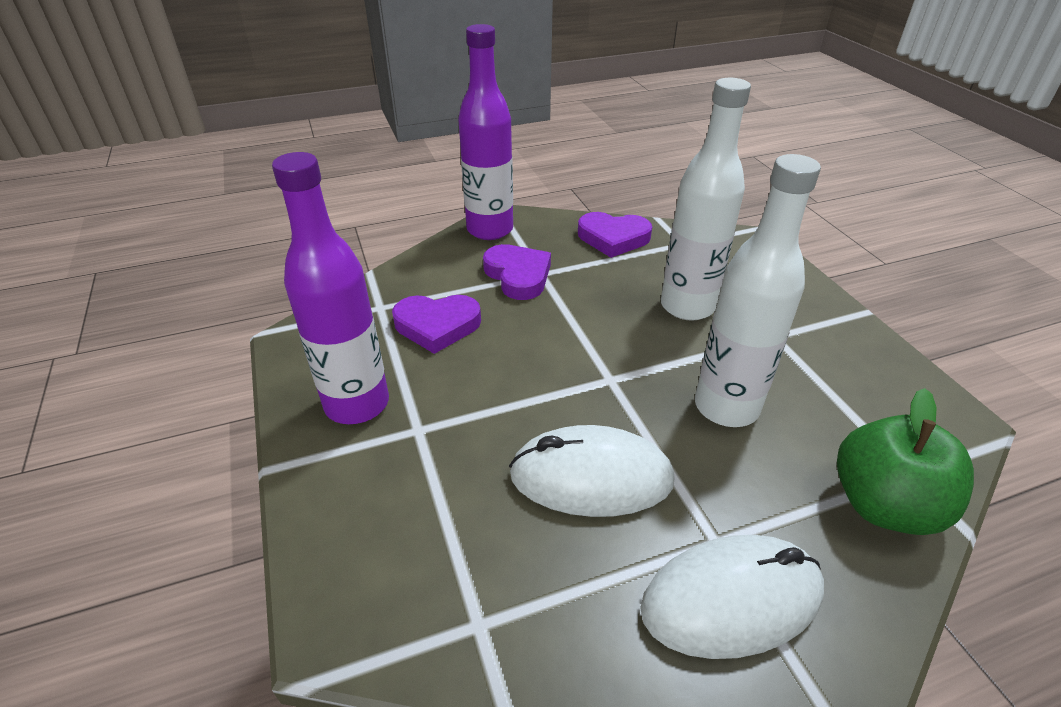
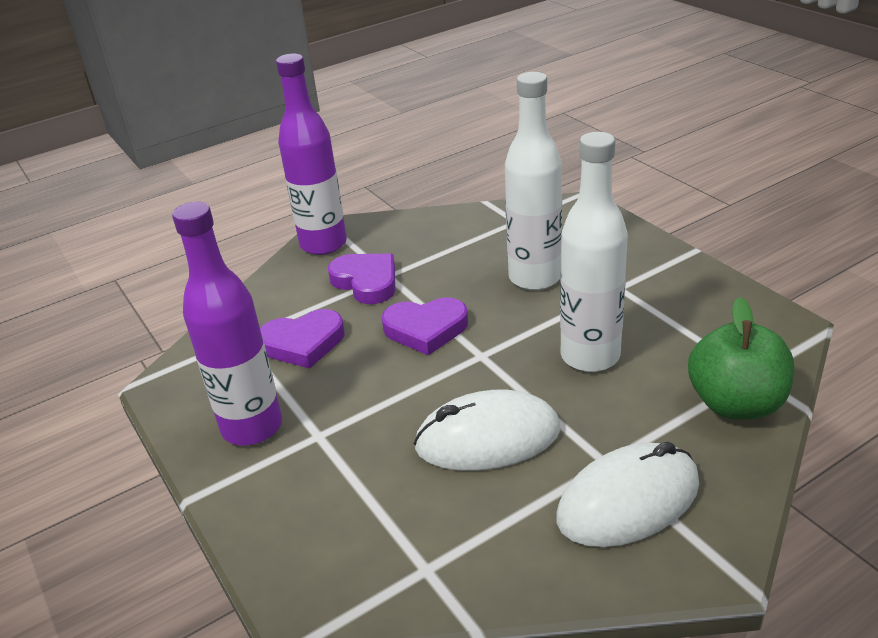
camera: 10 degrees left, 5 degrees down
purple heart [578,212,652,258] -> purple heart moved to [382,297,468,356]

